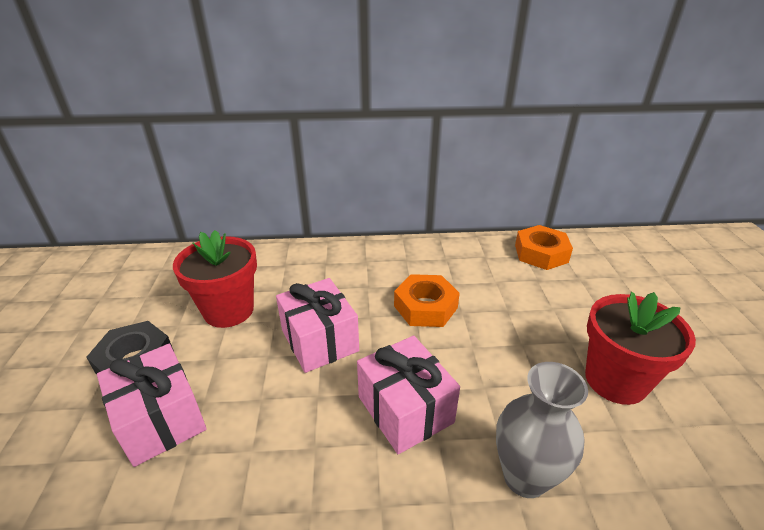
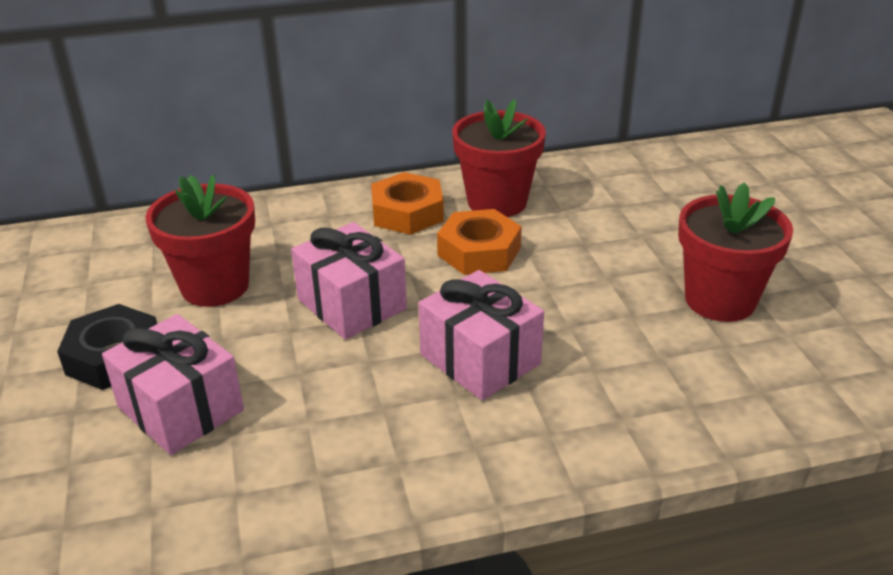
camera: 10 degrees left, 0 degrees up
grey vase [496,362,588,498] -> none
orange nut [515,225,573,270] -> orange nut moved to [371,172,444,235]
none -> red flower pot [452,99,546,217]

